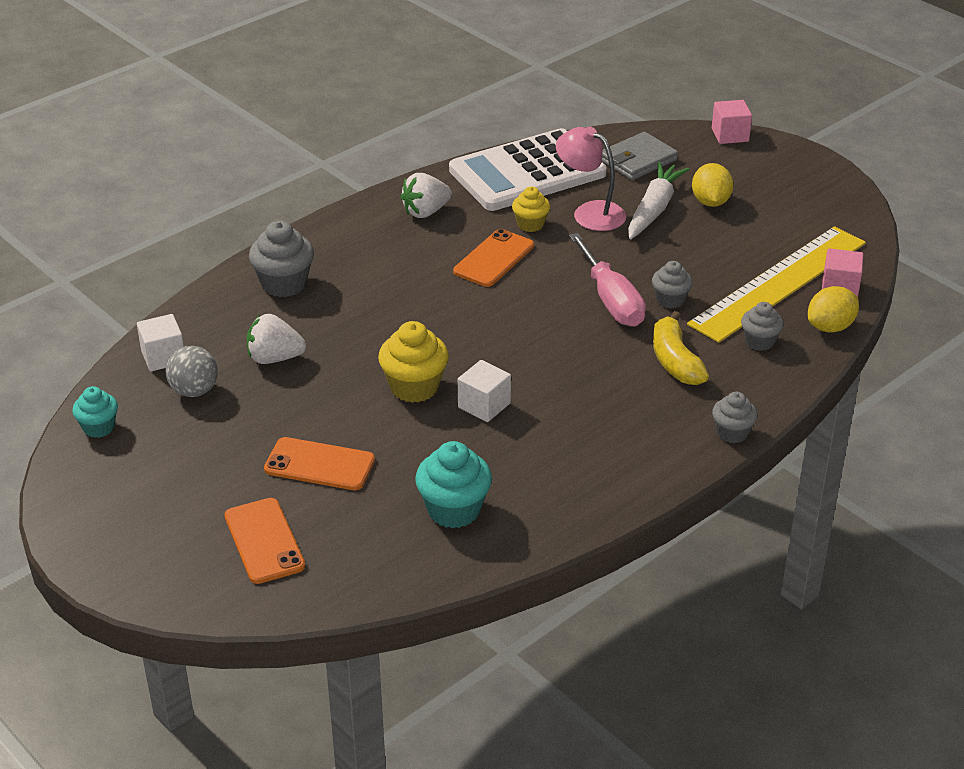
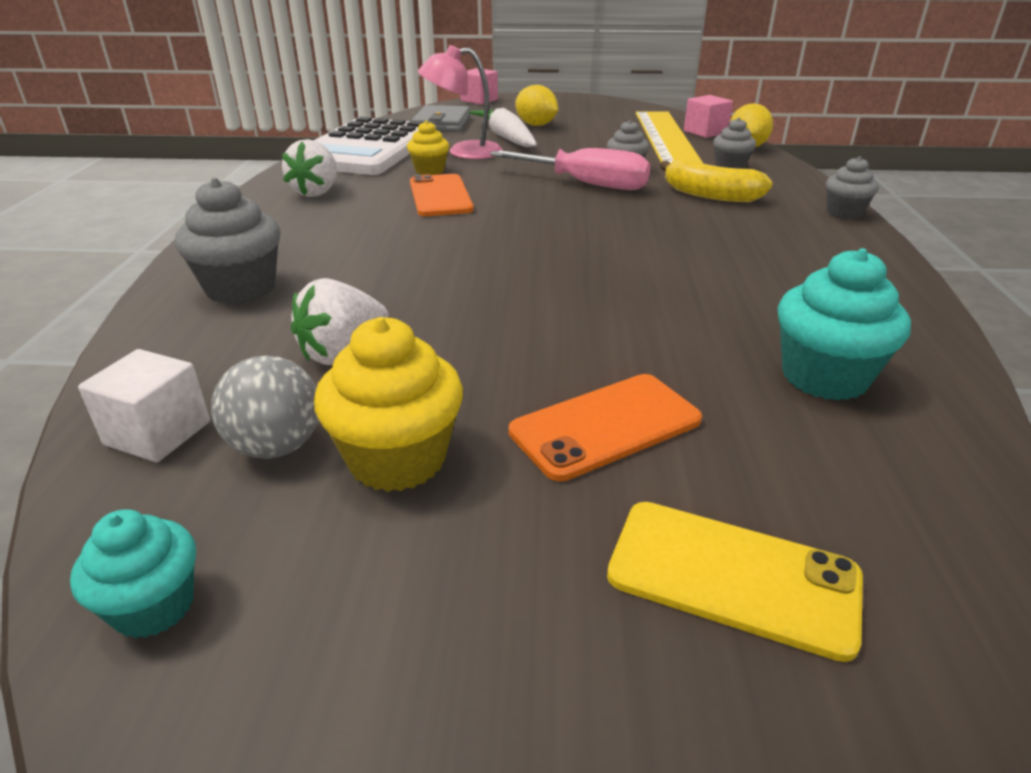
camera: 45 degrees left, 5 degrees down
orange phone [224,498,305,584] -> yellow phone [607,502,863,662]
yellow cupcake [378,321,449,403] -> yellow cupcake moved to [314,317,463,492]
white cube [458,360,511,422] -> none

